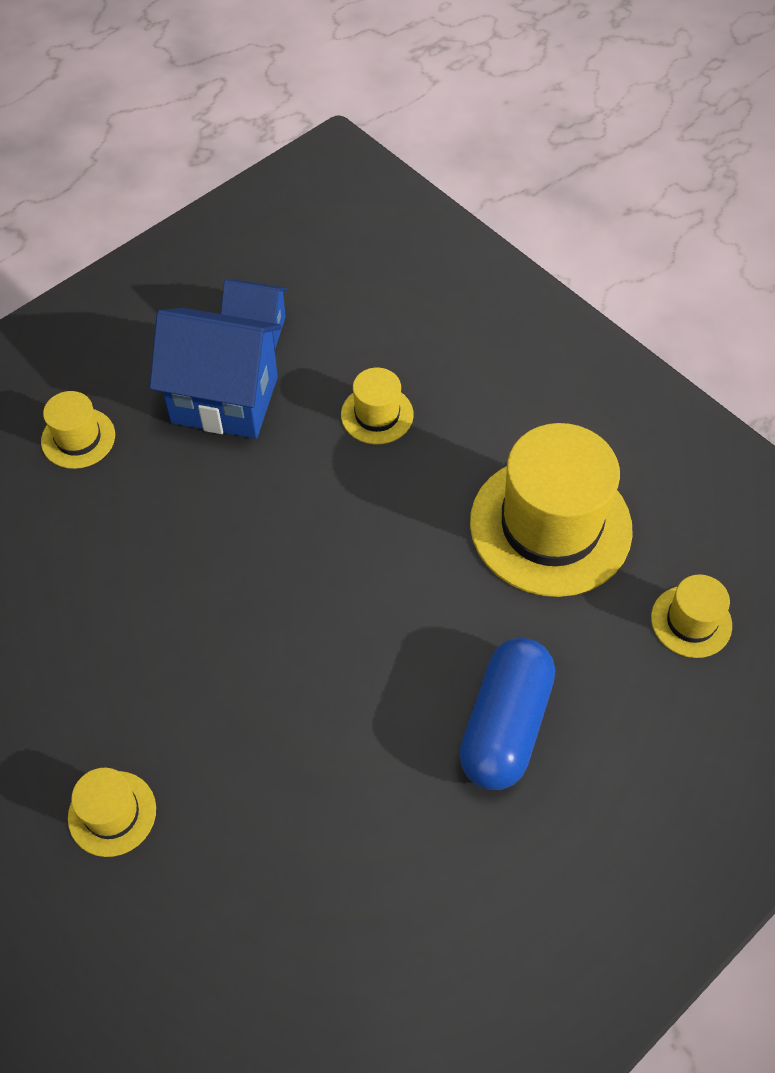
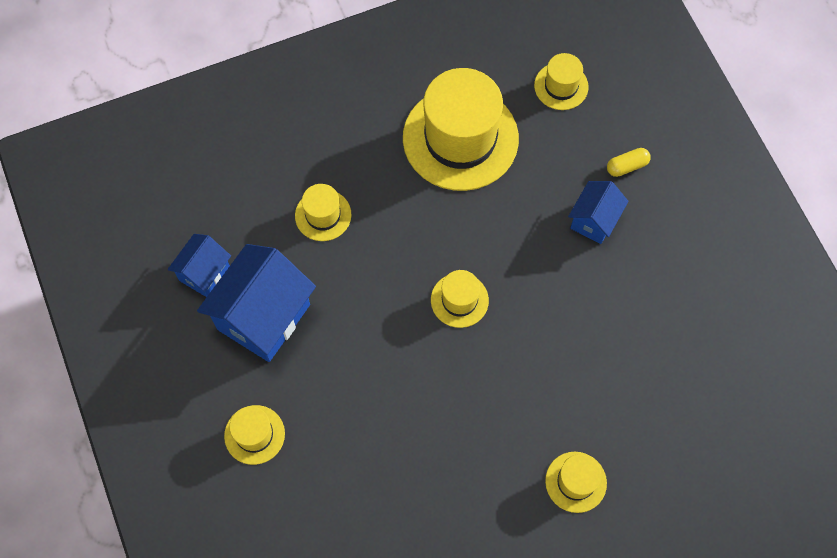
camera: 70 degrees left, 10 degrees up
blue capsule [459,638,555,790] -> blue house [568,181,629,244]
none -> yellow hat [431,270,489,328]
none -> yellow capsule [607,148,651,177]

